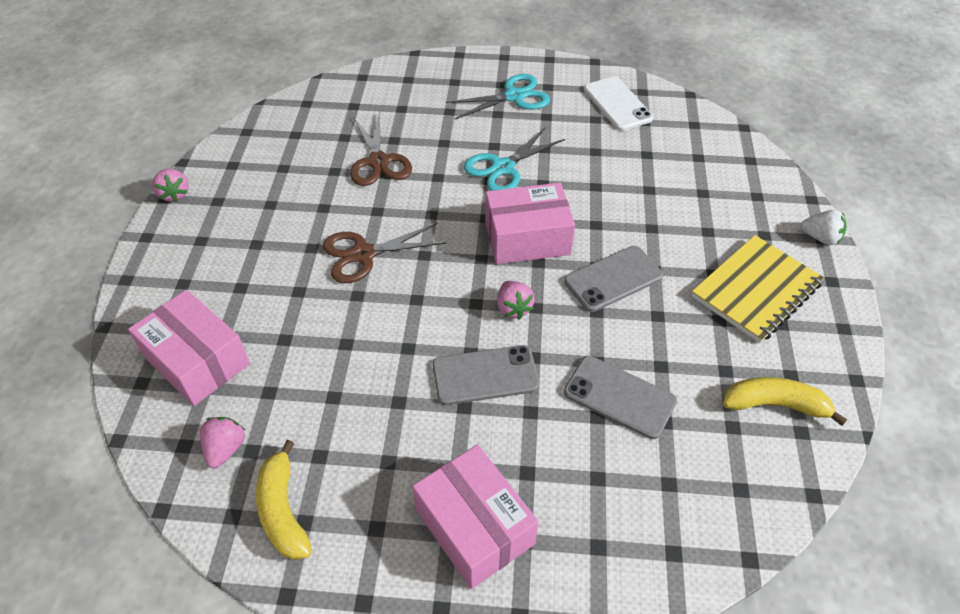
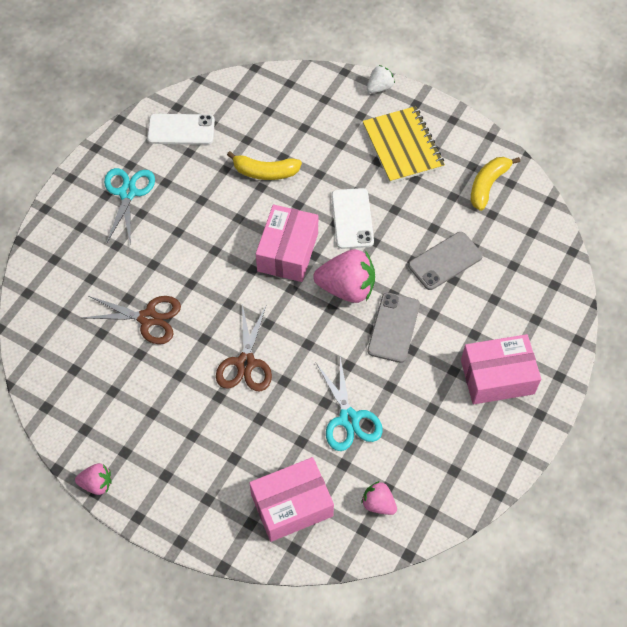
camera: 65 degrees left, 10 degrees up
yellow banana [256,440,312,560] -> yellow banana moved to [227,151,302,180]
turquoise scissors [464,127,565,191] -> turquoise scissors moved to [316,357,383,451]
pink strawberry [497,281,535,320] -> pink strawberry [313,249,375,303], size x1.86
grey phone [564,246,663,312] -> white phone [331,188,374,249]

